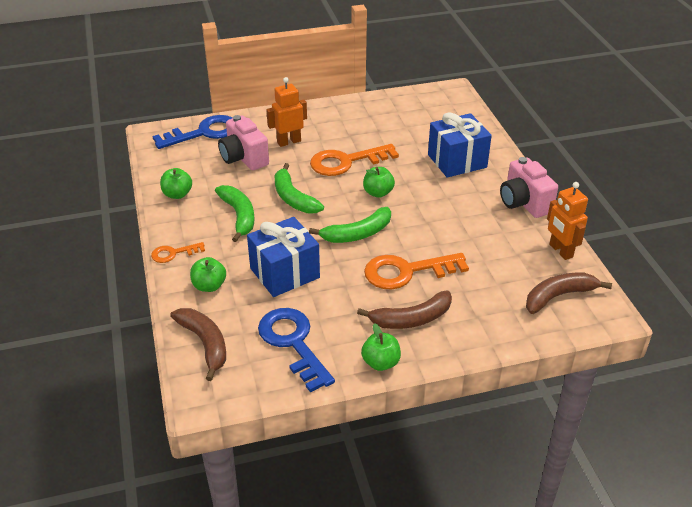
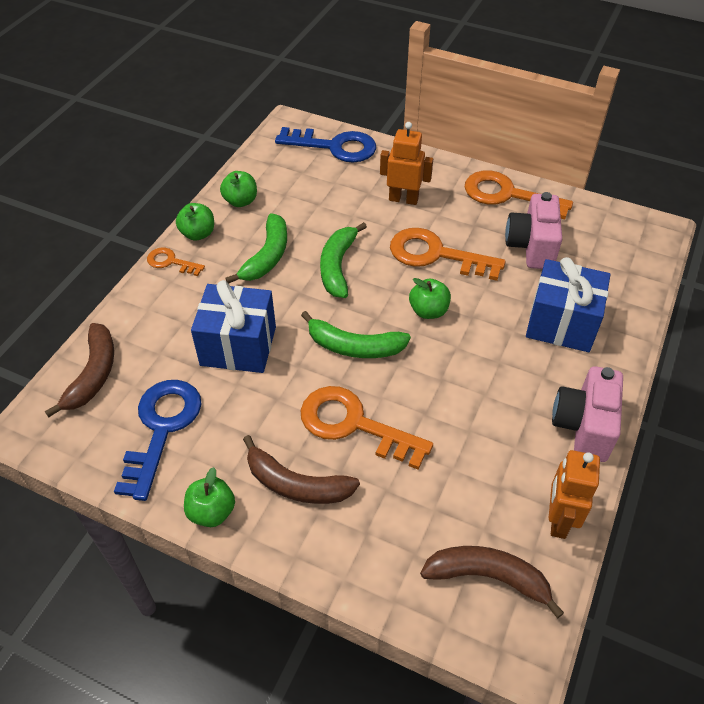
camera: 40 degrees right, 10 degrees up
green apple [190,257,226,292] -> green apple moved to [176,203,214,240]
pink camera [218,115,269,170] -> pink camera moved to [505,192,562,269]
none -> orange key [465,170,573,219]

